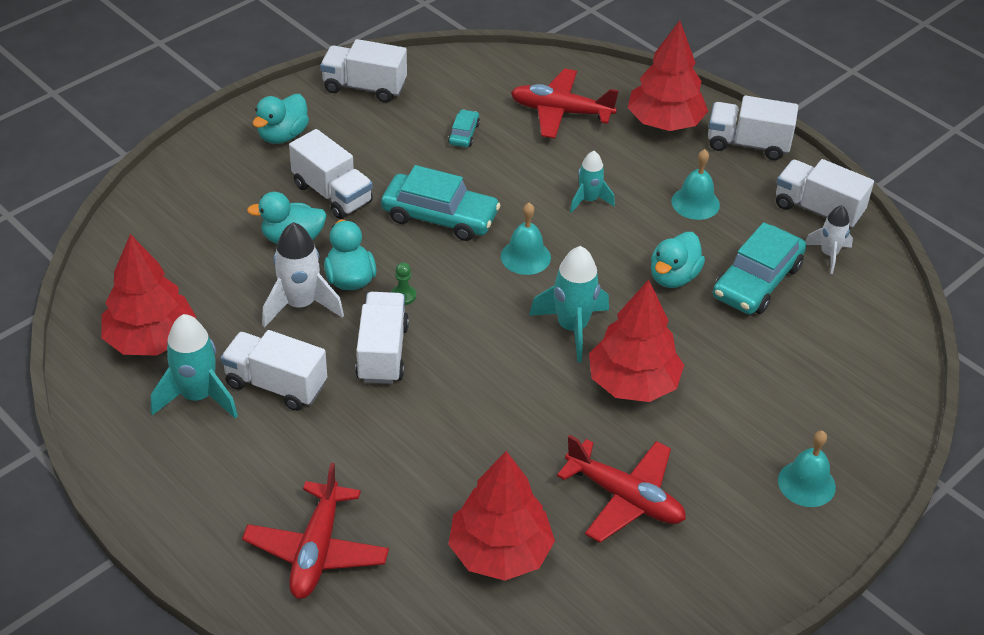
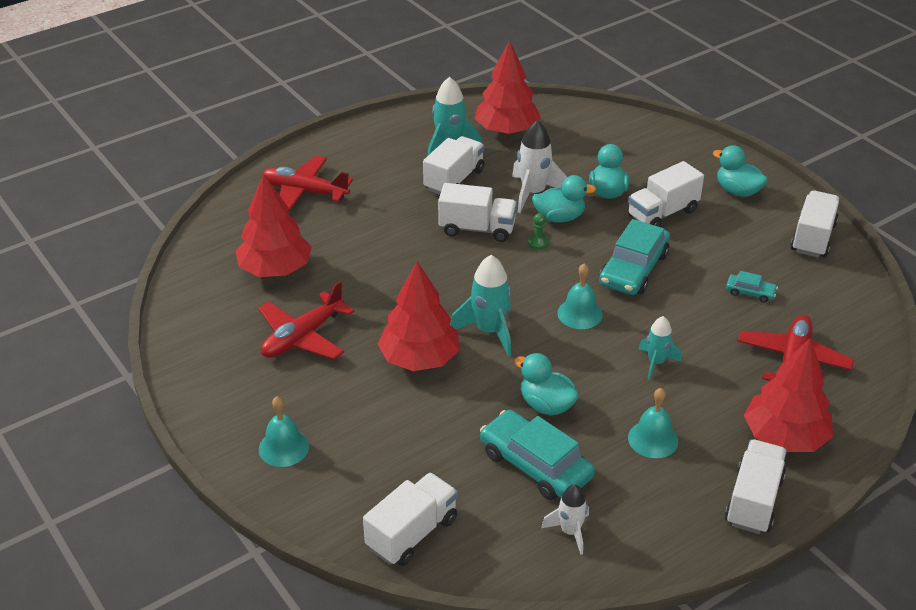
camera: 100 degrees right, 5 degrees down
white truck [776,159,874,229] -> white truck moved to [363,473,458,566]

